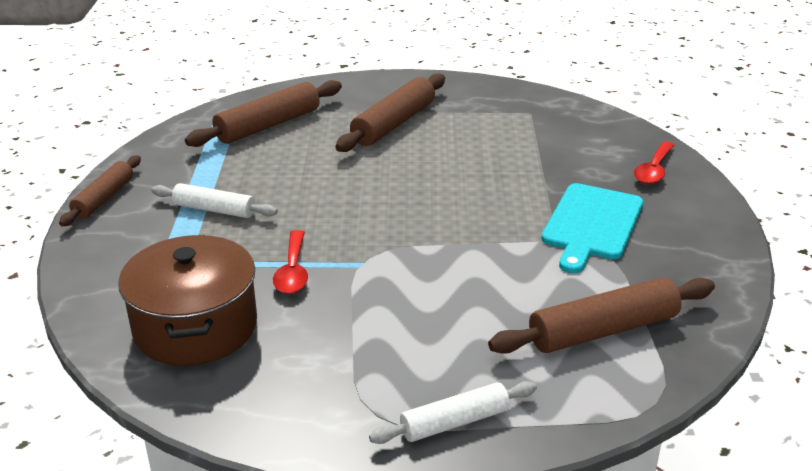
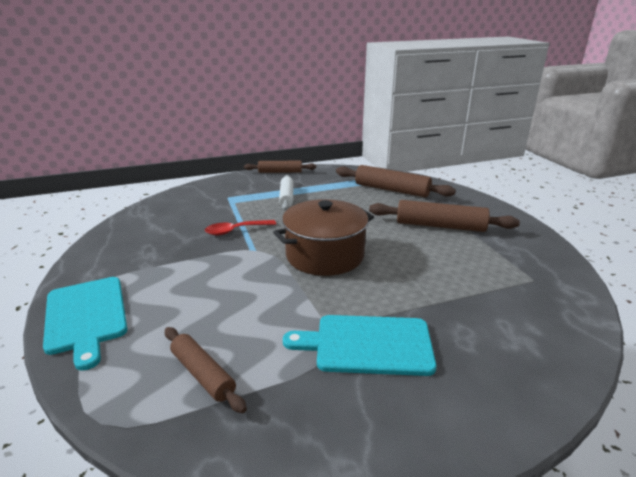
camera: 70 degrees right, 5 degrees down
brown pot [118,235,257,366] -> brown pot moved to [273,199,374,276]
white rolling pin [369,381,537,444] -> turquoise cutting board [43,277,127,371]
brown rolling pin [488,277,715,354] -> brown rolling pin [165,327,247,413], size x0.64
red spoon [634,141,674,184] -> none

